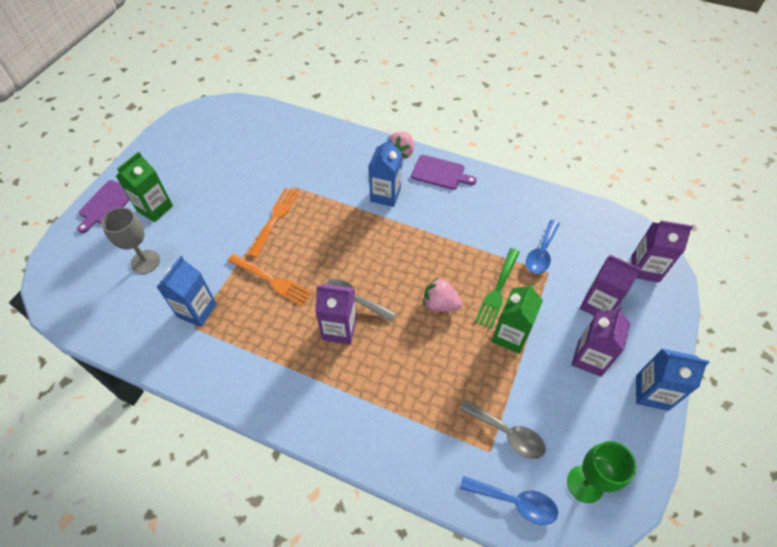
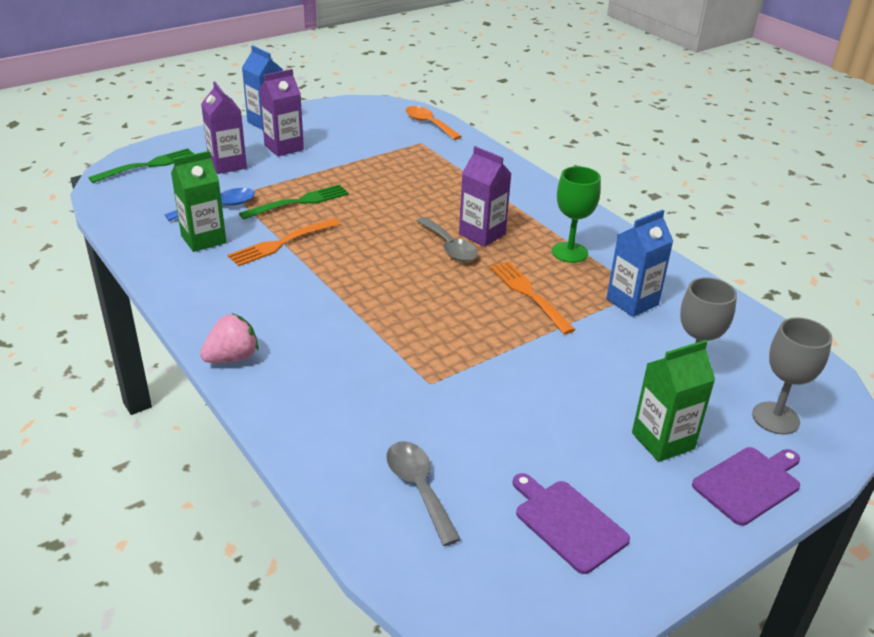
camera: 150 degrees left, 20 degrees down
orange fork [248,188,299,258] -> orange fork moved to [228,218,340,266]
blue carton [369,137,402,207] -> none
purple cutting board [411,155,477,190] -> purple cutting board moved to [513,473,630,574]
pink strawberry [423,277,463,312] -> none
grey spoon [460,400,546,459] -> grey spoon moved to [386,441,461,546]
blue spoon [460,476,558,525] -> orange spoon [405,106,462,140]
green carton [492,283,543,354] -> green carton moved to [171,151,226,252]
green goblet [567,441,636,503] -> green goblet moved to [552,166,601,263]
purple carton [631,220,693,283] -> green fork [88,148,194,183]
none -> grey goblet [752,317,832,435]

